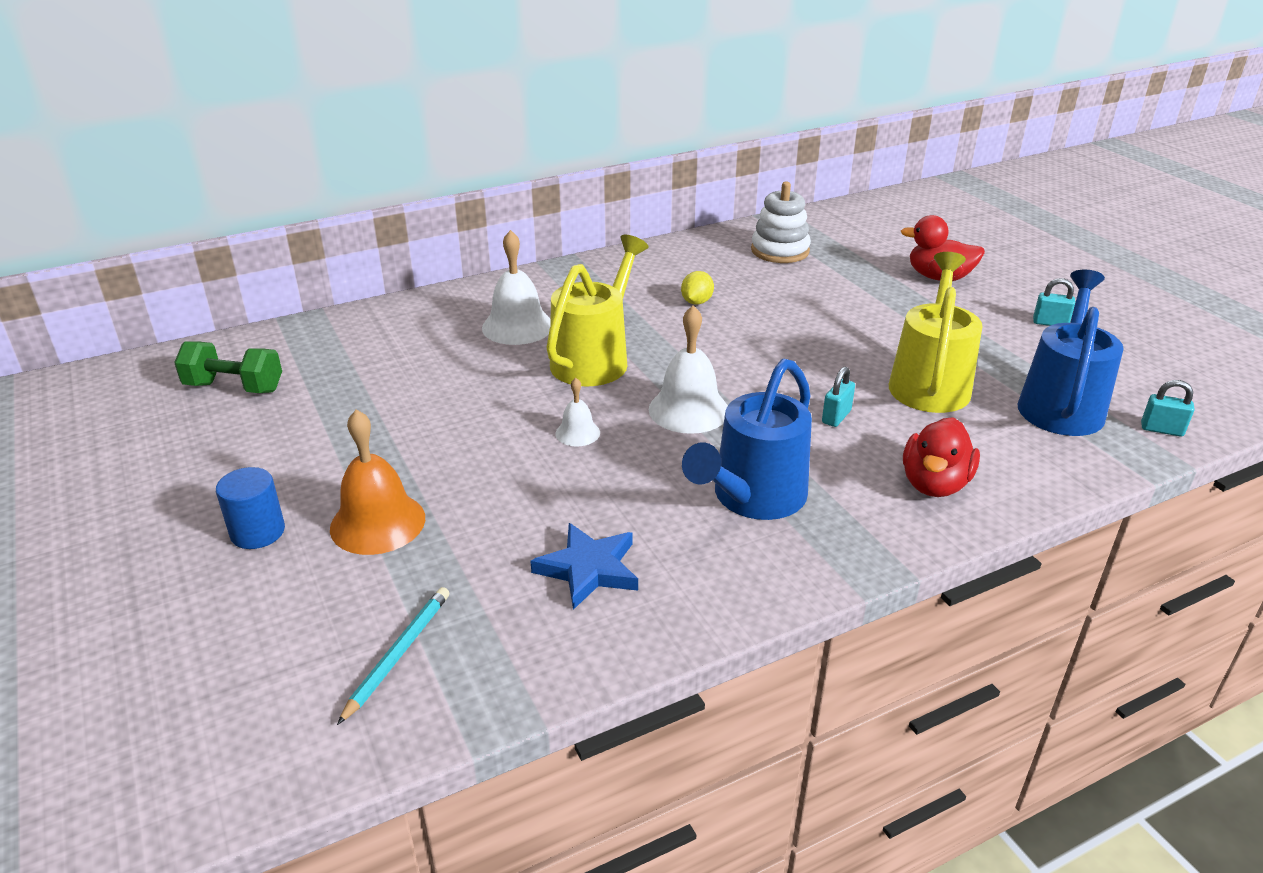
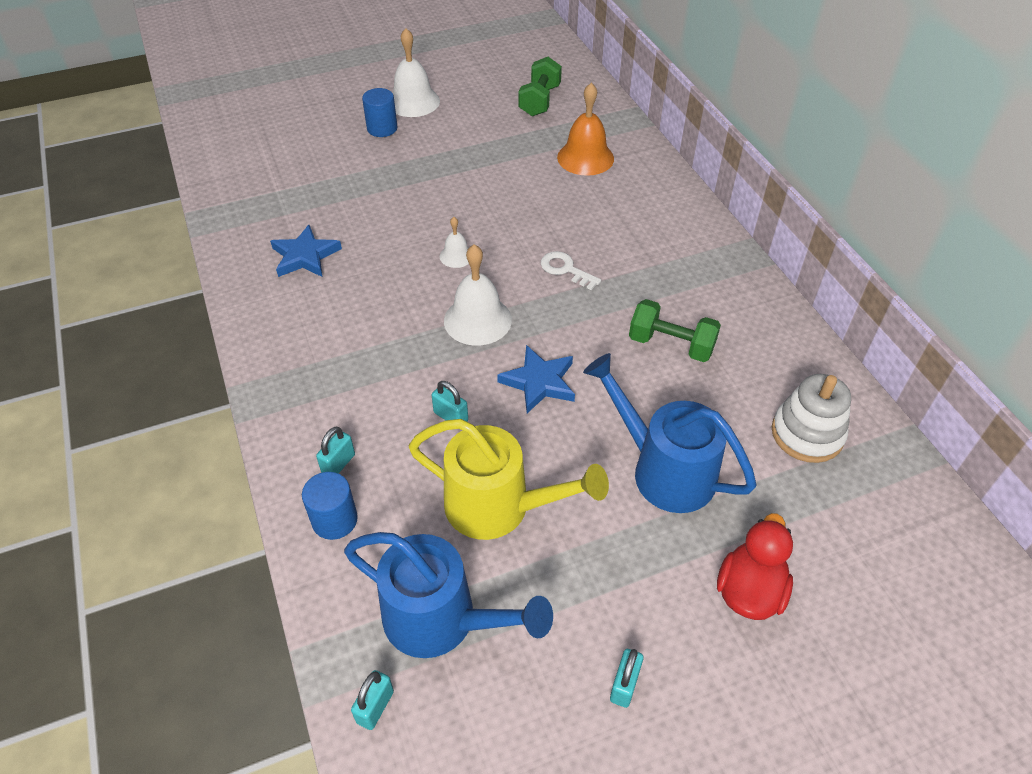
camera: 95 degrees right, 15 degrees up
orange bell [330,410,425,555] -> orange bell moved to [557,83,614,176]
turquoise pencil [337,587,449,725] -> none
white bell [482,230,551,345] -> white bell moved to [392,28,440,117]
yellow watering can [546,235,649,387] -> white key [541,251,601,290]
yellow lemon [681,271,714,305] -> green dumbbell [629,299,721,362]
blue watering can [682,359,812,520] -> blue watering can moved to [583,353,757,513]
red duck [903,417,980,497] -> turquoise padlock [316,427,355,474]
none -> blue cylinder [302,472,358,540]
none -> blue star [497,345,575,413]

